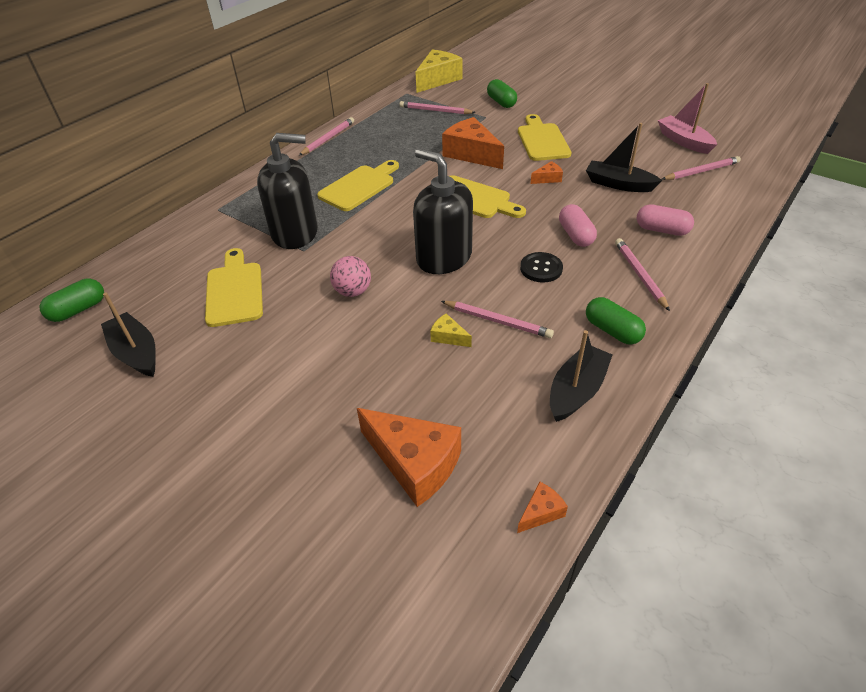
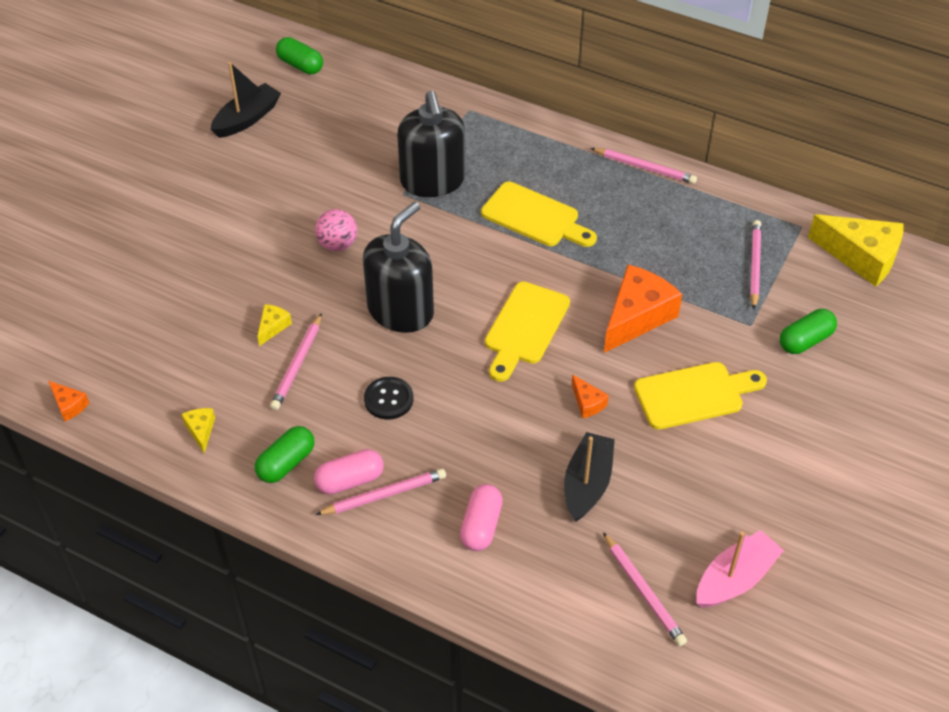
camera: 80 degrees right, 5 degrees up
yellow cutting board [205,248,263,327] -> none
orange cheese [357,408,461,507] -> none
black boat [550,330,612,422] -> yellow cheese [181,408,215,453]
pink capsule [559,204,597,247] -> pink capsule moved to [314,449,384,495]

